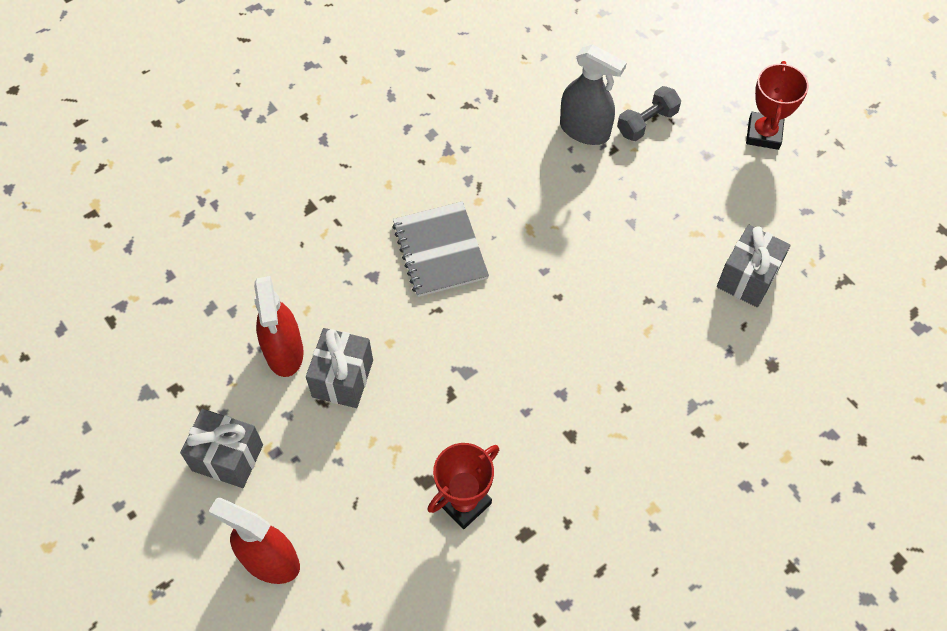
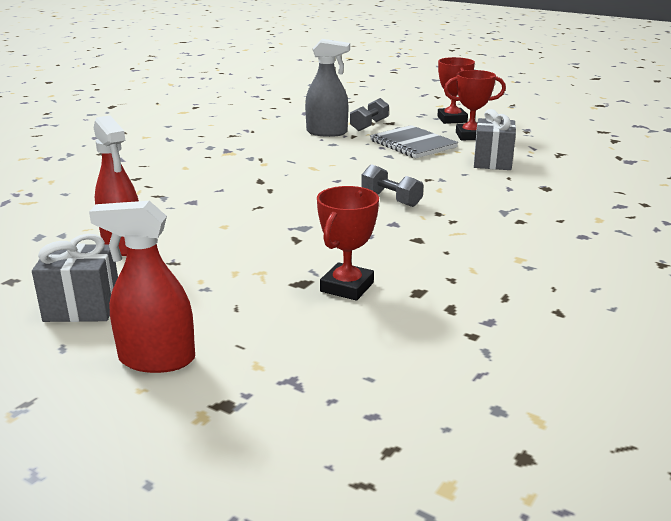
camera: 20 degrees left, 35 degrees down
grey gift [306,328,373,408] -> none
grey notebook [392,201,489,297] -> grey notebook moved to [370,125,458,158]
none -> grey dumbbell [361,164,423,207]
none -> red trophy [444,70,506,140]

